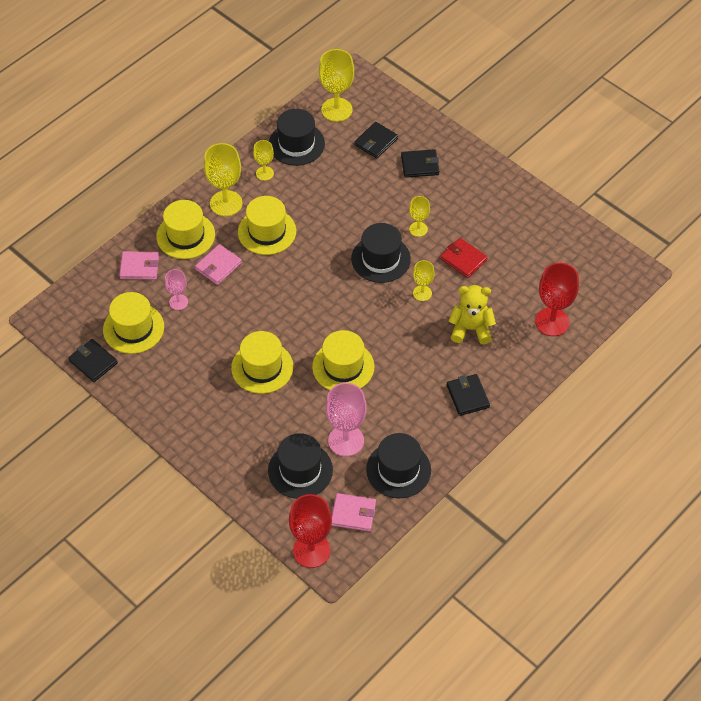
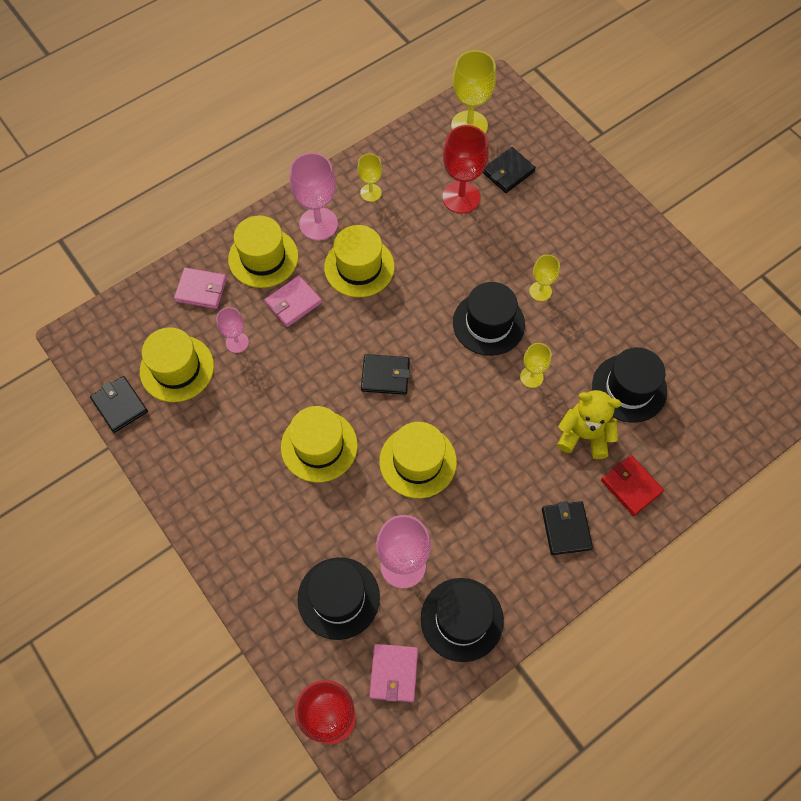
camera: 10 degrees right, 10 degrees up
yellow goblet [204,143,243,216] -> pink goblet [289,153,338,240]
black hat [269,109,325,166] -> black hat moved to [592,347,667,423]
pink wallet [331,493,376,532] -> pink wallet turned 75 degrees clockwise [369,644,418,702]
black wallet [401,149,439,178] -> black wallet moved to [361,354,410,395]
red wallet [440,238,488,278] -> red wallet moved to [601,455,664,516]
red goblet [535,263,579,336] -> red goblet moved to [442,125,489,214]

